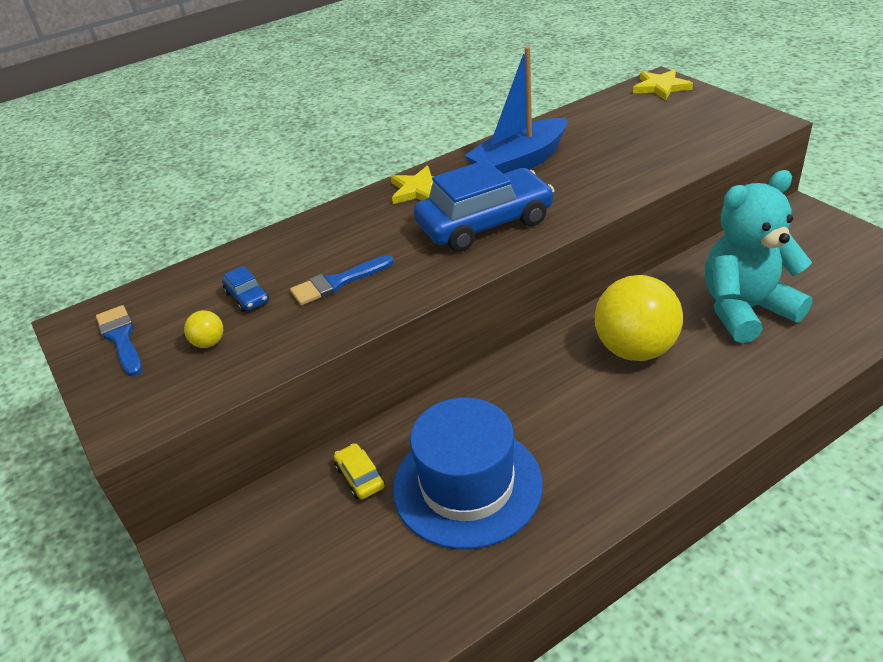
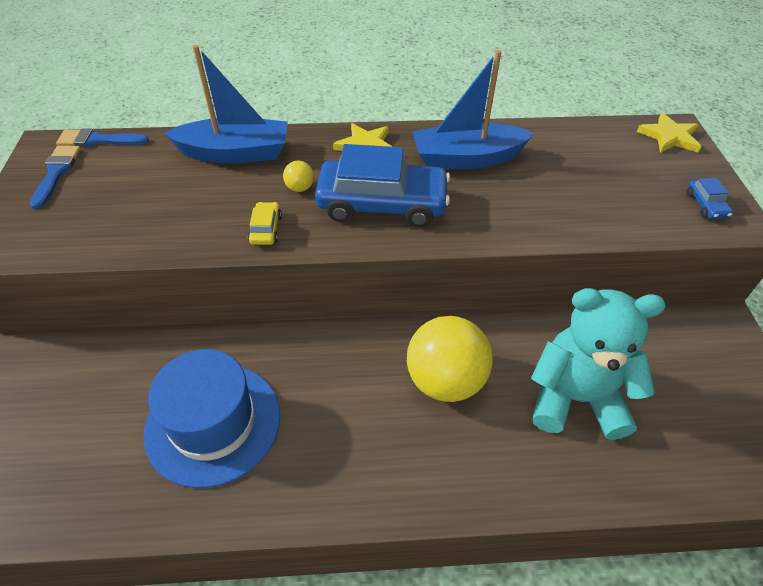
camera: 25 degrees right, 10 degrees up
yellow ball [184,310,223,348] -> yellow ball moved to [283,161,314,192]
blue car [222,266,269,312] -> blue car moved to [686,178,733,219]
blue brush [290,255,394,305] -> blue brush moved to [56,128,149,147]
yellow car [334,443,385,499] -> yellow car moved to [248,202,282,245]
none -> blue boat [164,45,288,163]

